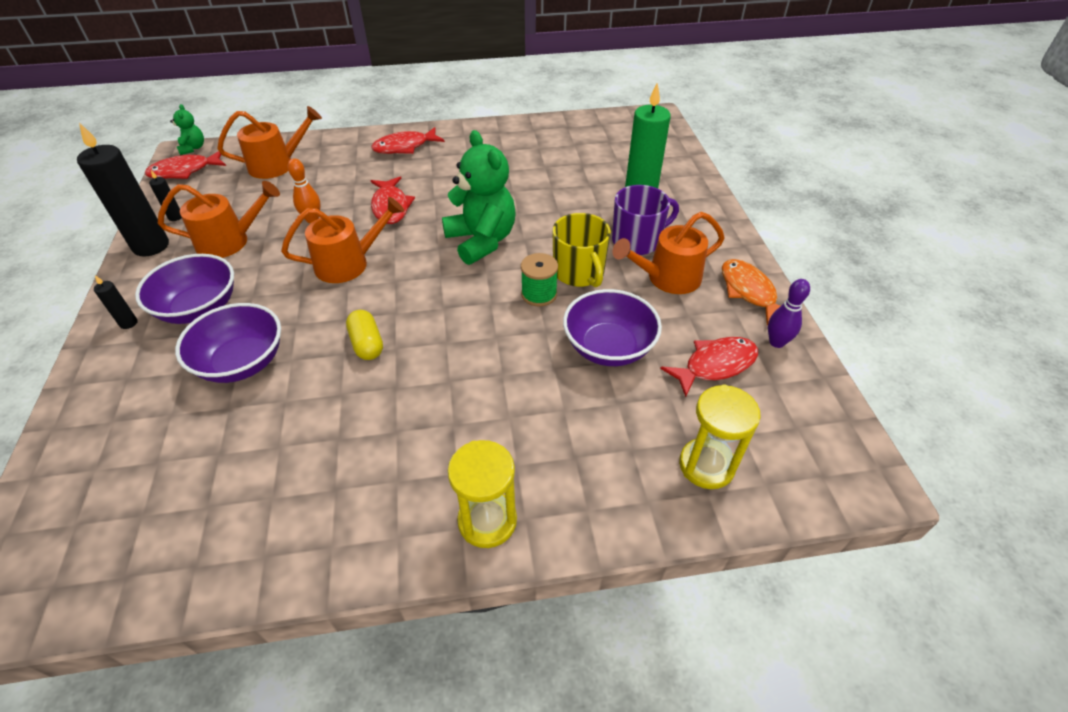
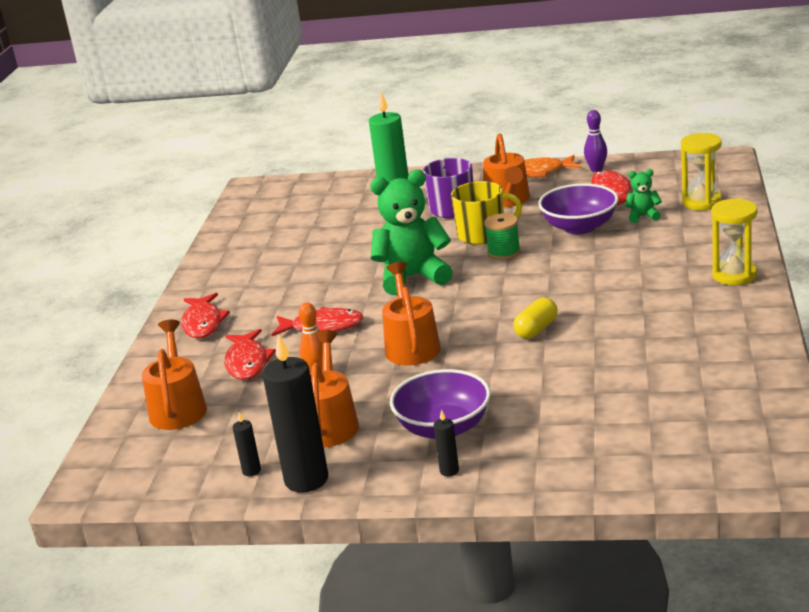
camera: 70 degrees left, 20 degrees down
red fish [145,151,226,179] -> red fish moved to [224,329,276,380]
green teddy bear [170,104,204,155] -> green teddy bear moved to [625,169,662,223]
purple bowl [175,303,281,383] -> none
yellow capsule [346,310,383,360] -> yellow capsule turned 45 degrees counterclockwise [513,298,558,339]

